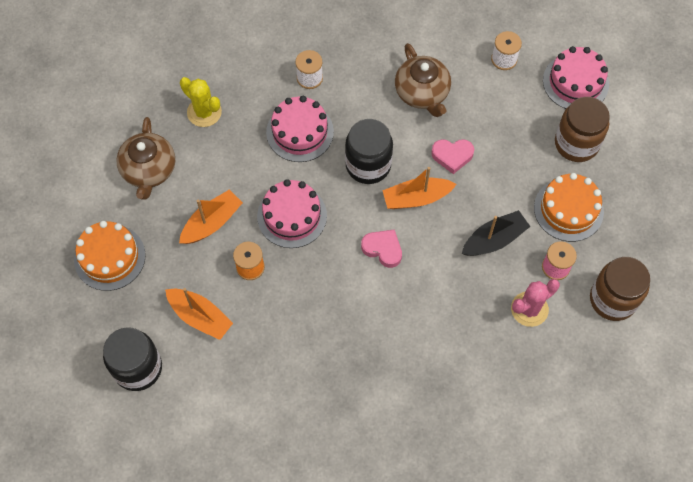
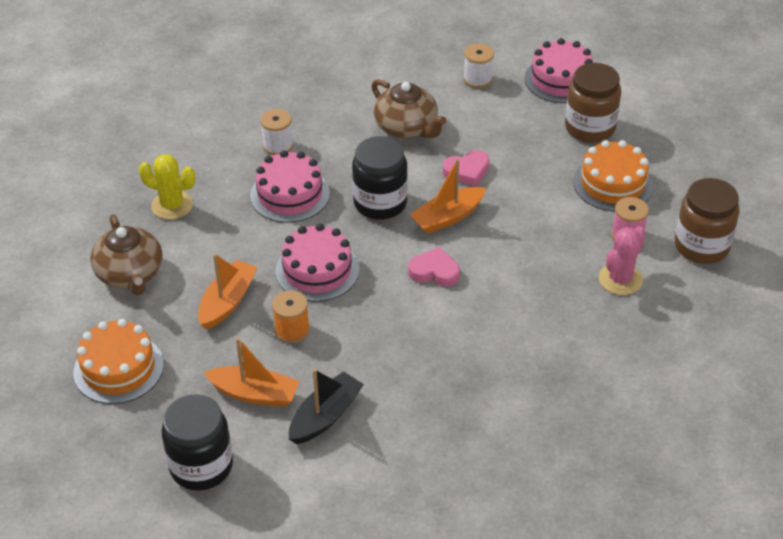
camera: 20 degrees left, 20 degrees down
black boat [462,210,531,256] -> black boat moved to [289,369,364,444]

